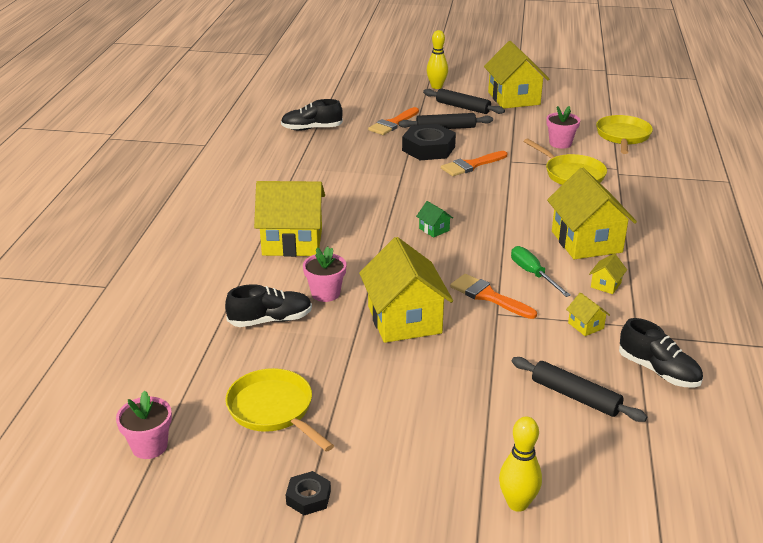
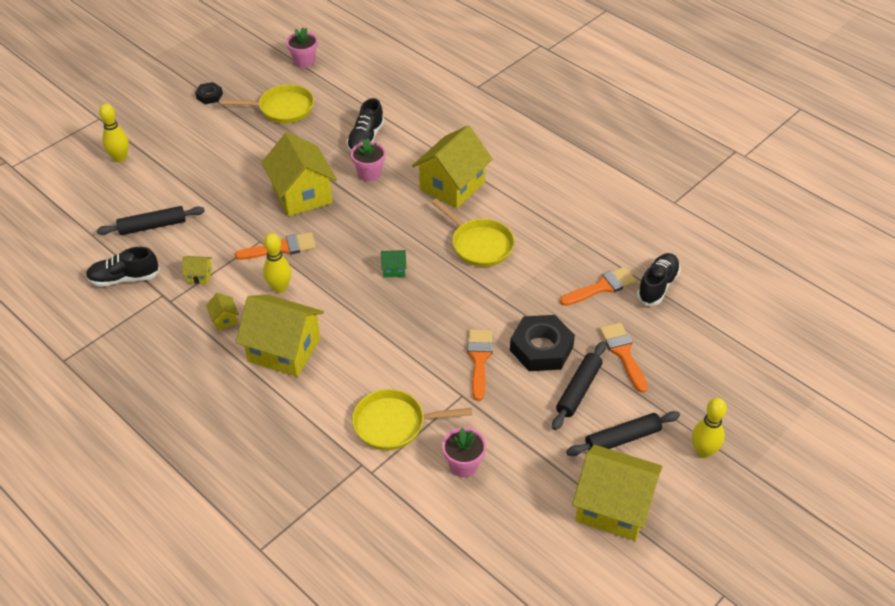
camera: 125 degrees right, 15 degrees up
yellow house [359,237,453,343] -> yellow house turned 45 degrees clockwise [261,132,337,217]
green screwdriver [511,246,571,297] -> yellow bowling pin [263,233,291,293]
yellow pan [596,115,653,154] -> yellow pan moved to [431,199,515,267]
none -> orange brush [560,267,637,306]

